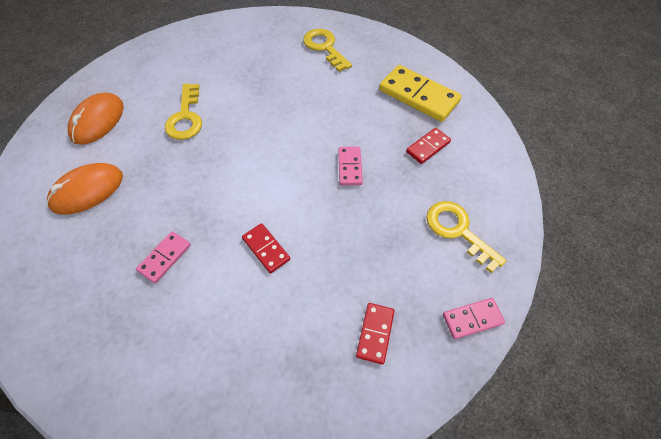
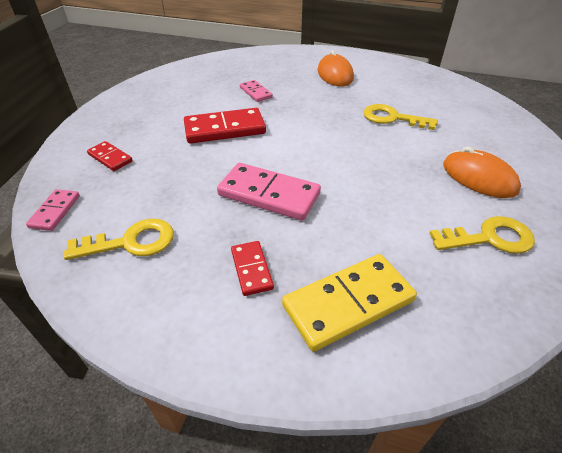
camera: 115 degrees right, 15 degrees down
orange mouse [68,93,124,145] -> orange mouse moved to [443,146,521,198]
red domino [242,223,290,273] -> red domino [184,108,266,144], size x1.85
pink domino [338,147,363,185] -> pink domino [217,163,321,221], size x1.85

